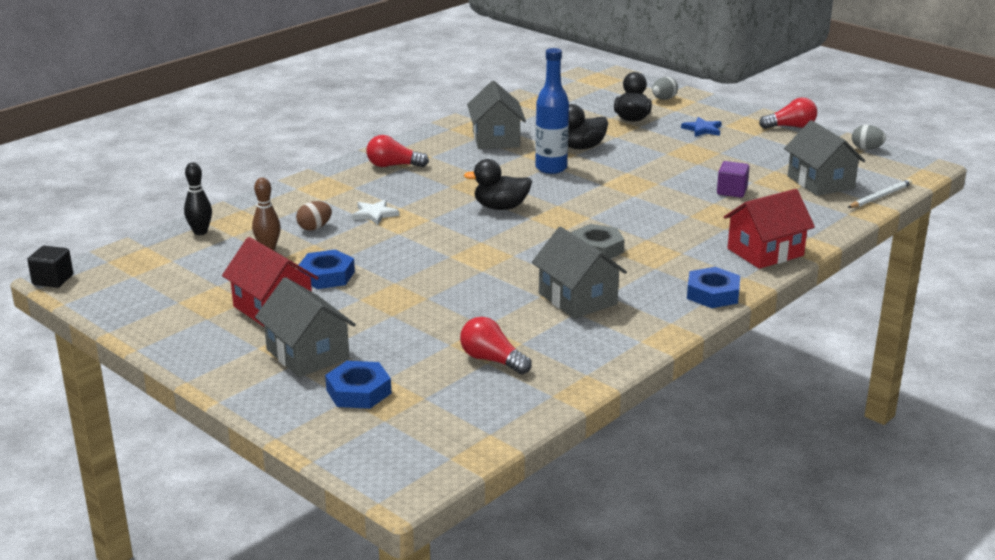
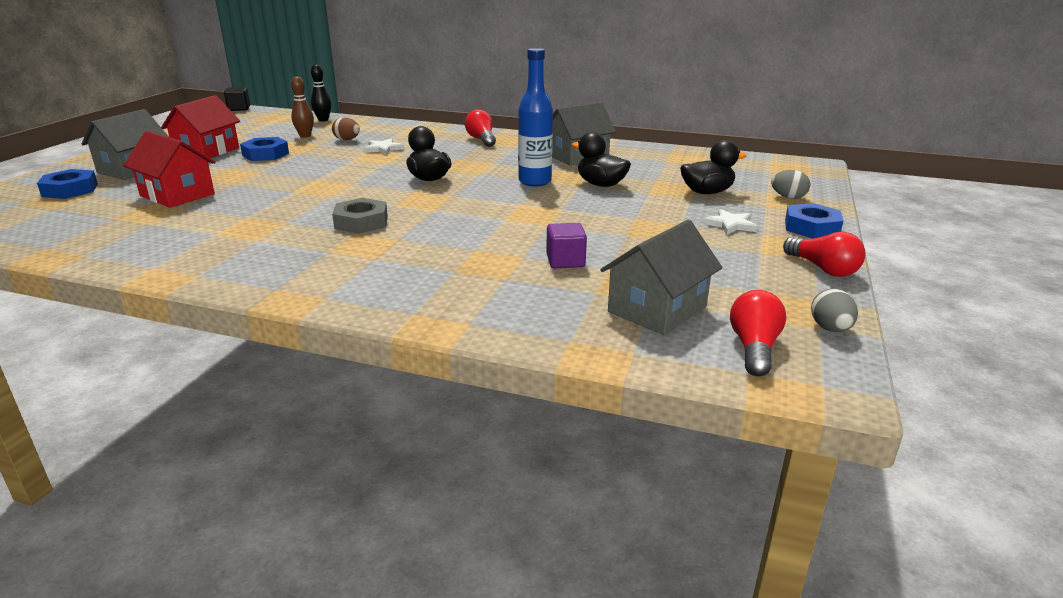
camera: 65 degrees right, 0 degrees up
red light bulb [460,317,532,375] -> red light bulb moved to [730,290,786,377]
grey house [532,226,627,319] -> none
blue star [681,117,722,137] -> white star [703,209,758,235]
blue nut [687,267,740,308] -> blue nut moved to [785,203,843,239]
red house [724,189,815,269] -> red house moved to [123,131,216,208]
white pencil [848,179,912,208] -> none

